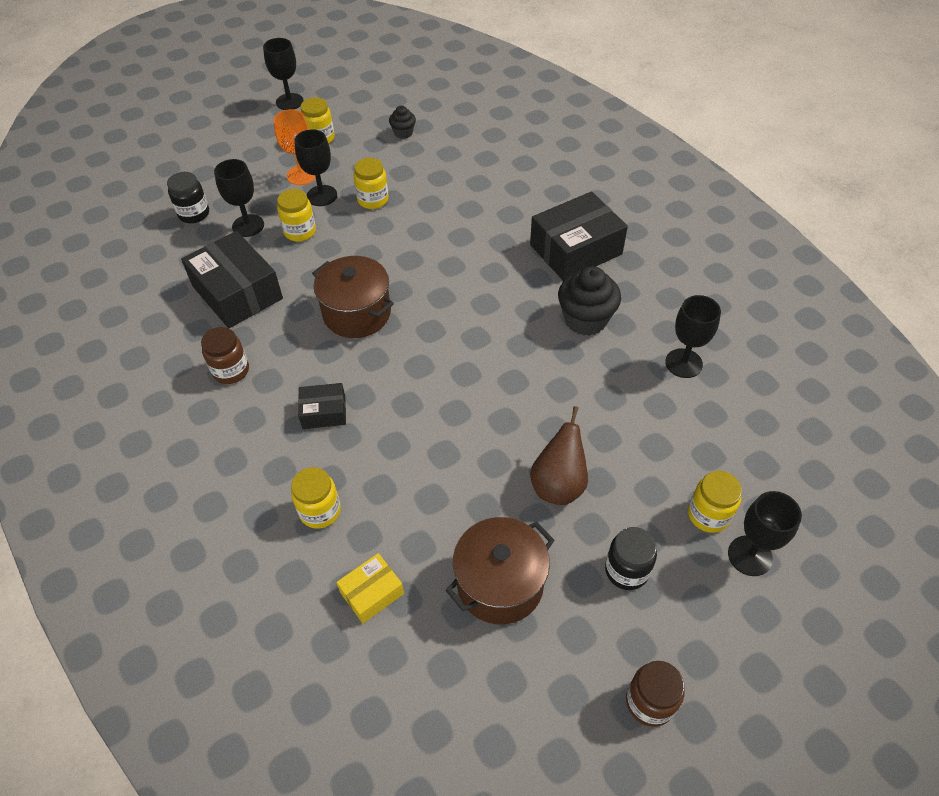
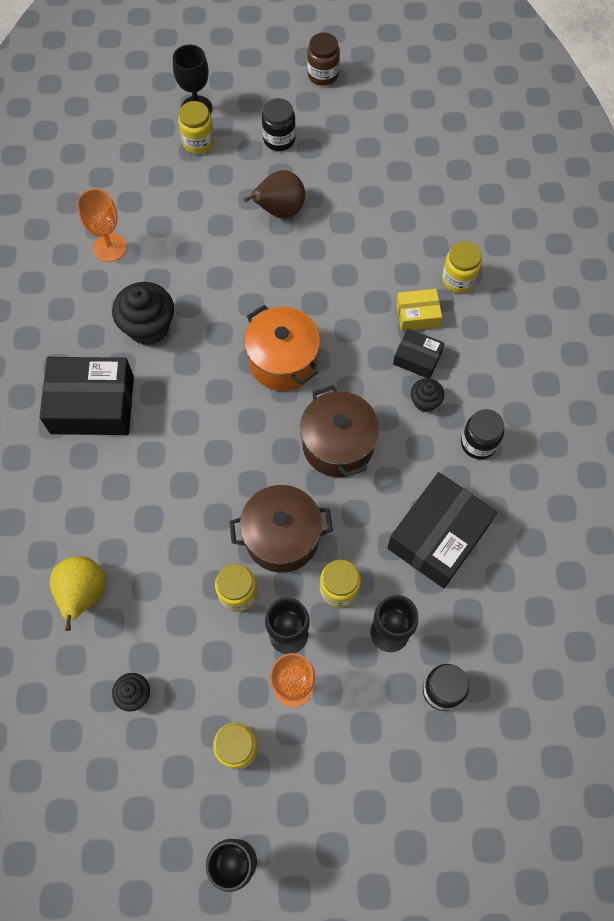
camera: 150 degrees left, 15 degrees up
black box [181,231,283,328] -> black box turned 45 degrees clockwise [387,472,497,588]
brown jar [201,327,249,384] -> black jar [461,409,504,459]
yellow box [336,553,404,624] -> yellow box moved to [396,289,442,331]
brown pot [445,517,554,624] -> brown pot moved to [229,485,333,573]
black goblet [665,295,721,378] -> orange goblet [77,189,126,262]
none -> yellow pear [50,556,106,631]
none -> orange pot [244,305,320,391]
none -> black cupcake [411,378,444,412]

